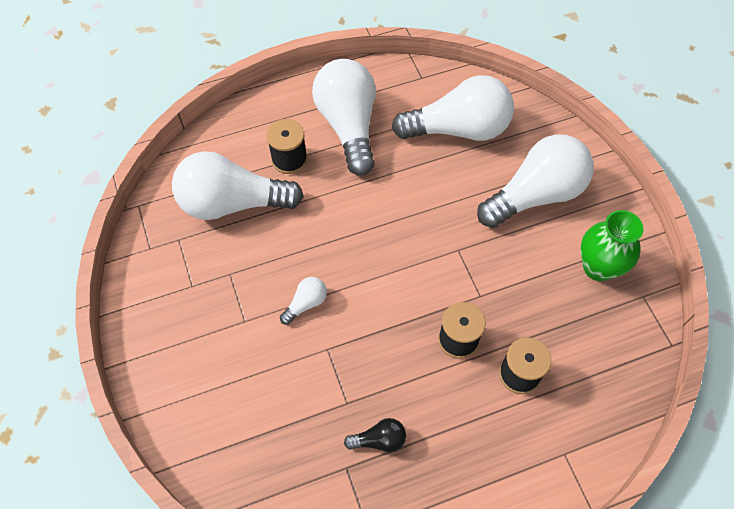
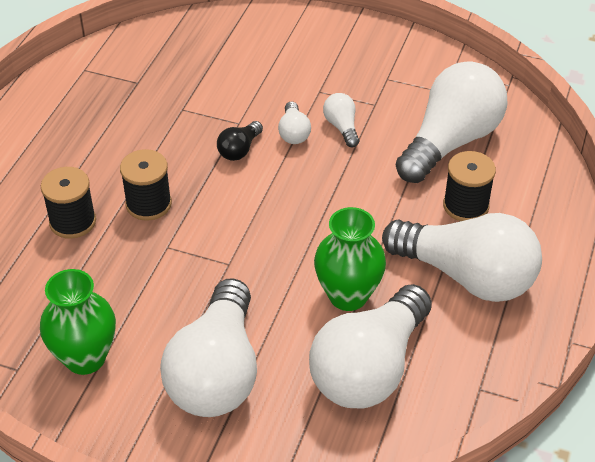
camera: 130 degrees right, 15 degrees down
black light bulb [344,418,406,452] -> black light bulb moved to [217,121,263,161]
none -> green vase [314,207,386,311]
none -> white light bulb [323,93,359,147]

